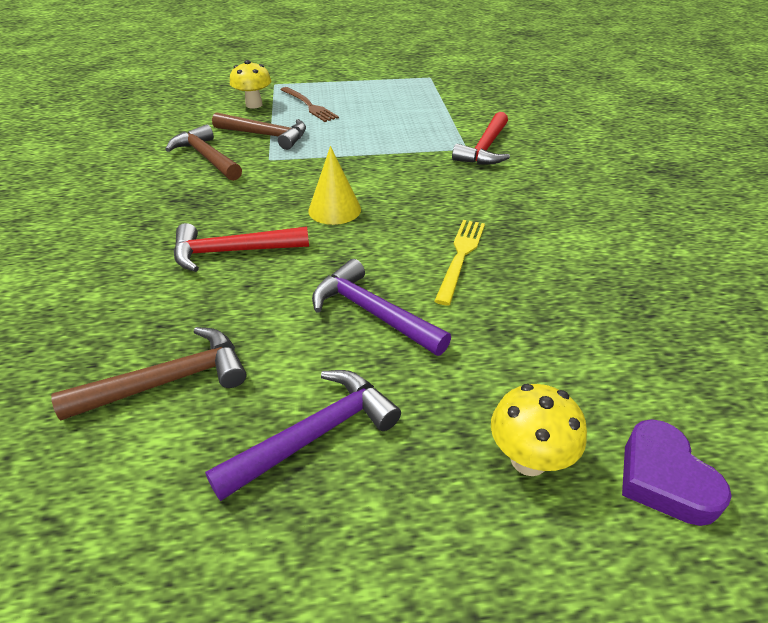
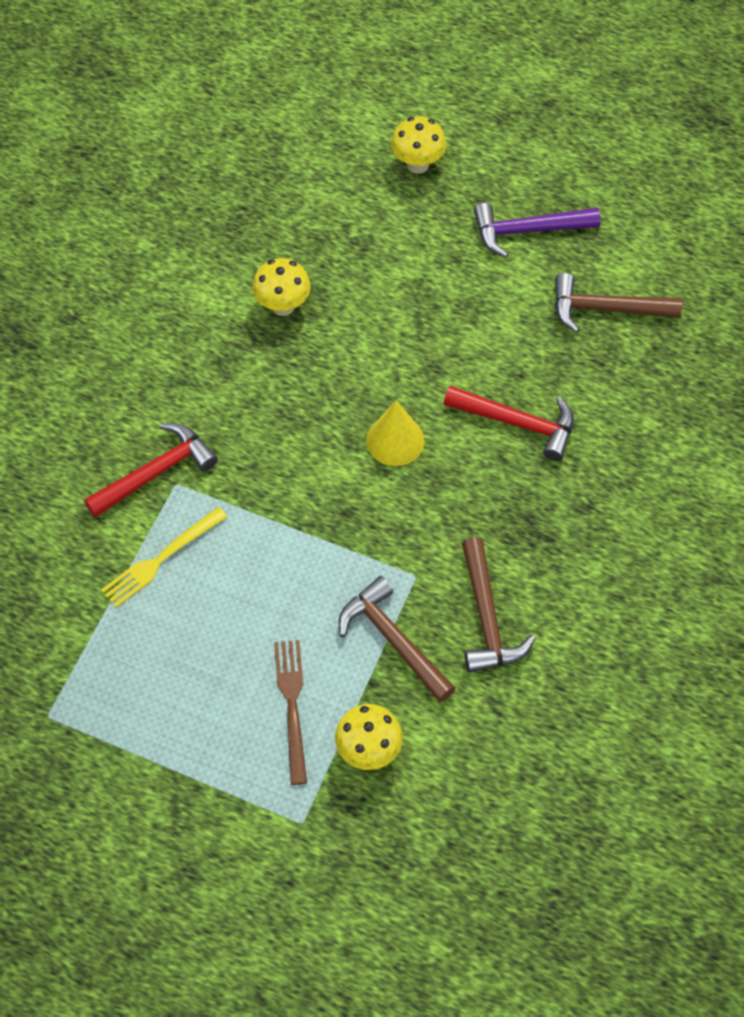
camera: 150 degrees left, 20 degrees up
purple hammer [312,259,451,356] -> none
yellow fork [435,220,485,305] -> yellow fork moved to [101,507,227,608]
purple heart [622,419,732,526] -> none
none -> yellow mushroom [252,258,311,316]

